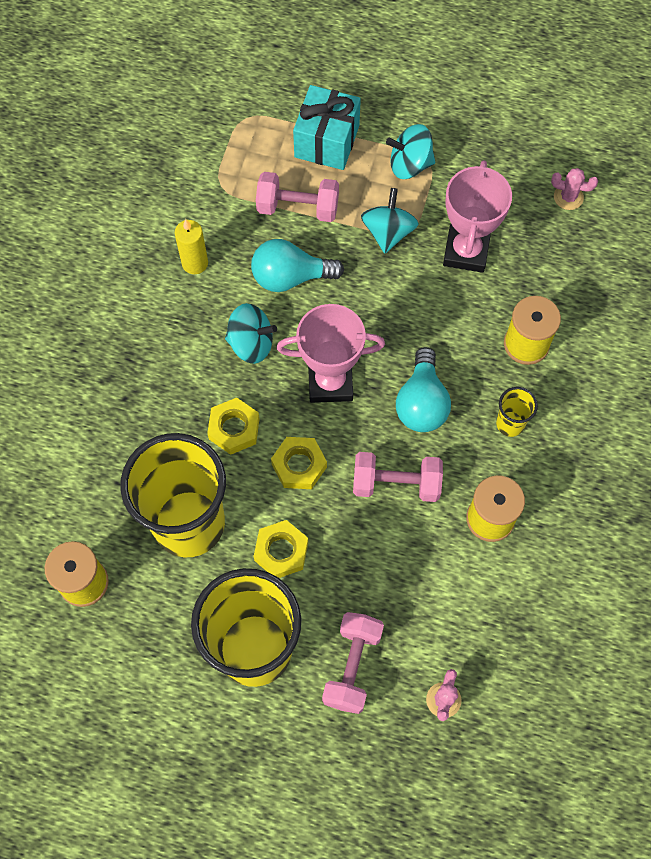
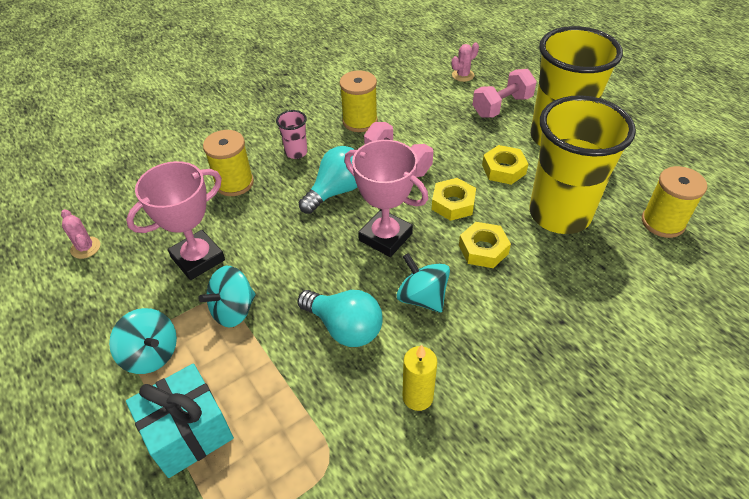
camera: 140 degrees left, 20 degrees down
pink dumbbell [256,172,339,222] -> none
yellow cup [496,387,538,437] -> pink cup [276,110,307,159]

